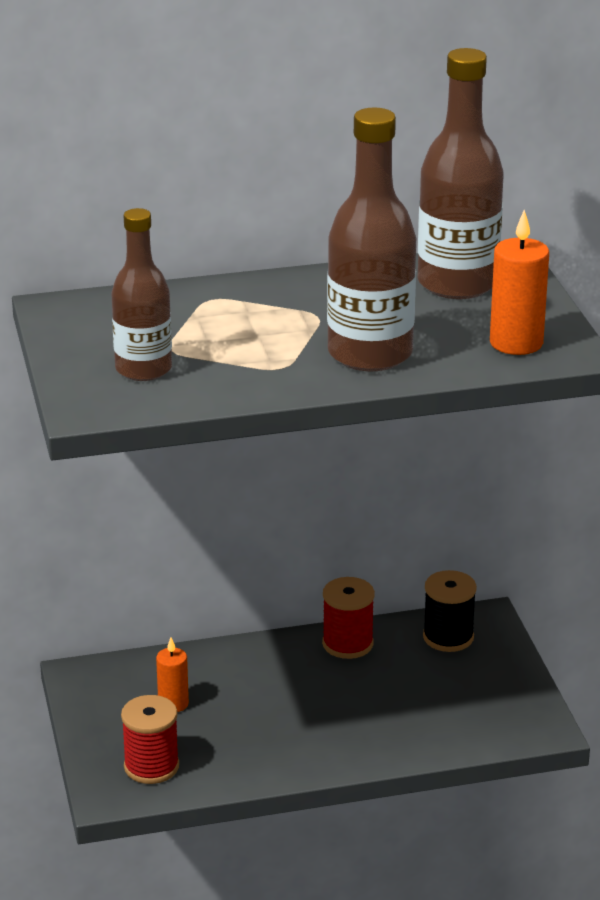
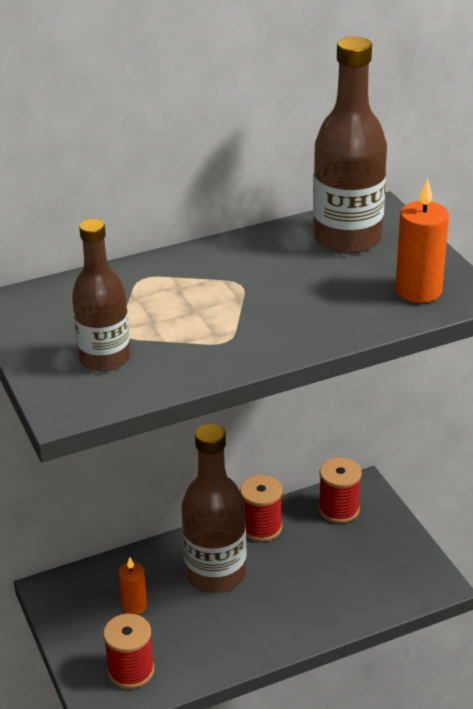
camera: 10 degrees left, 5 degrees up
brown bottle [327,108,416,371] -> brown bottle moved to [181,424,246,593]
black spool [423,570,477,652] -> red spool [319,458,362,523]

